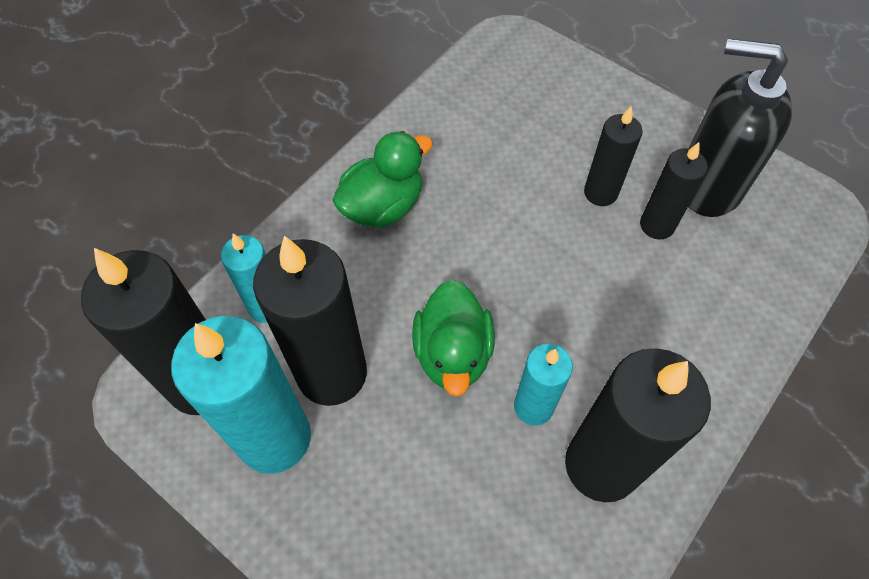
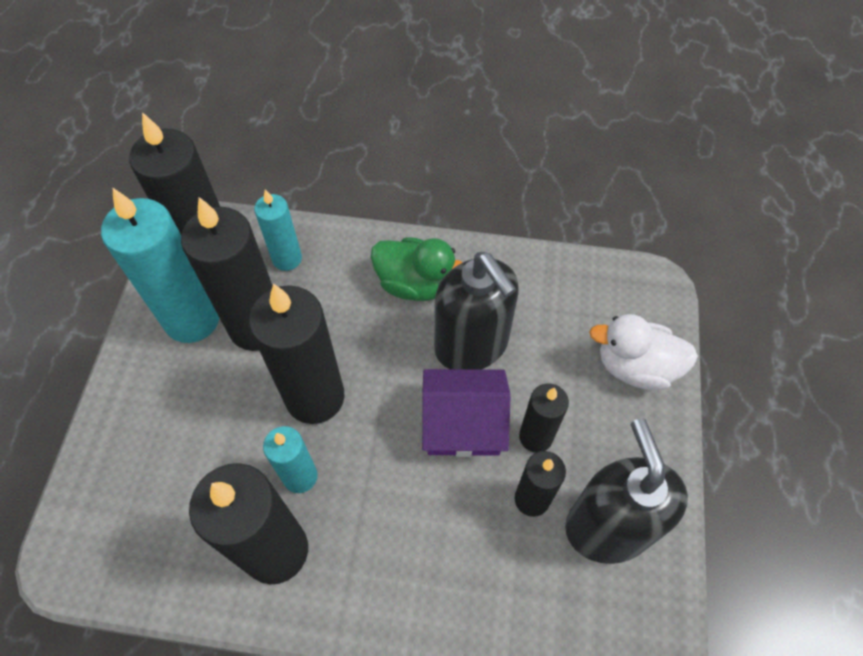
camera: 60 degrees right, 0 degrees up
green duck [412,280,495,396] -> black candle [249,283,345,424]
none -> purple house [422,369,511,457]
none -> black soap dispenser [434,252,519,369]
none -> white duck [589,314,698,390]

